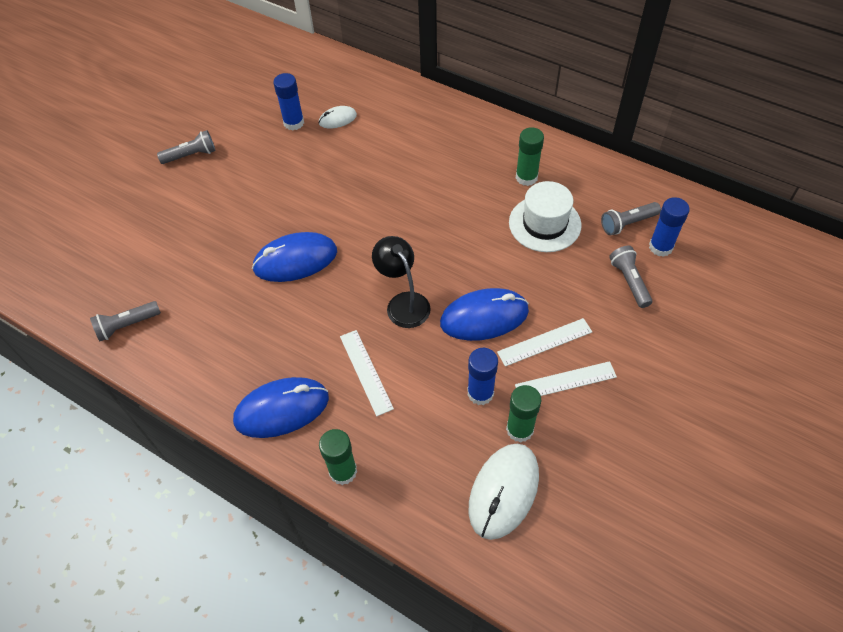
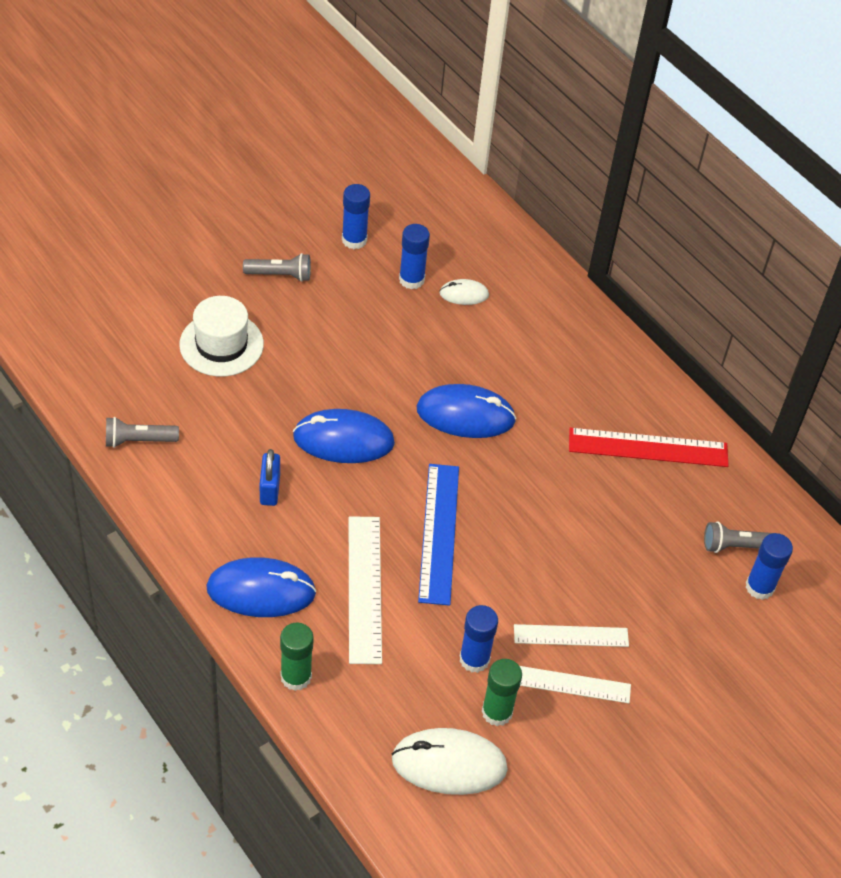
camera: 15 degrees right, 5 degrees down
white ruler [340,330,394,416] -> white ruler [349,516,382,664], size x1.52
black lamp [372,236,431,328] -> blue ruler [418,464,459,606]
blue mouse [440,288,529,341] -> blue mouse moved to [417,384,516,438]
white mouse [469,444,539,540] -> white mouse turned 45 degrees clockwise [391,728,508,795]
white hat [509,181,581,252] -> white hat moved to [179,296,264,376]
green glue stick [516,127,544,186] -> red ruler [569,428,729,467]
grey flashlight [609,246,652,308] -> none
none -> blue padlock [260,449,280,506]
none -> blue glue stick [342,184,370,249]

